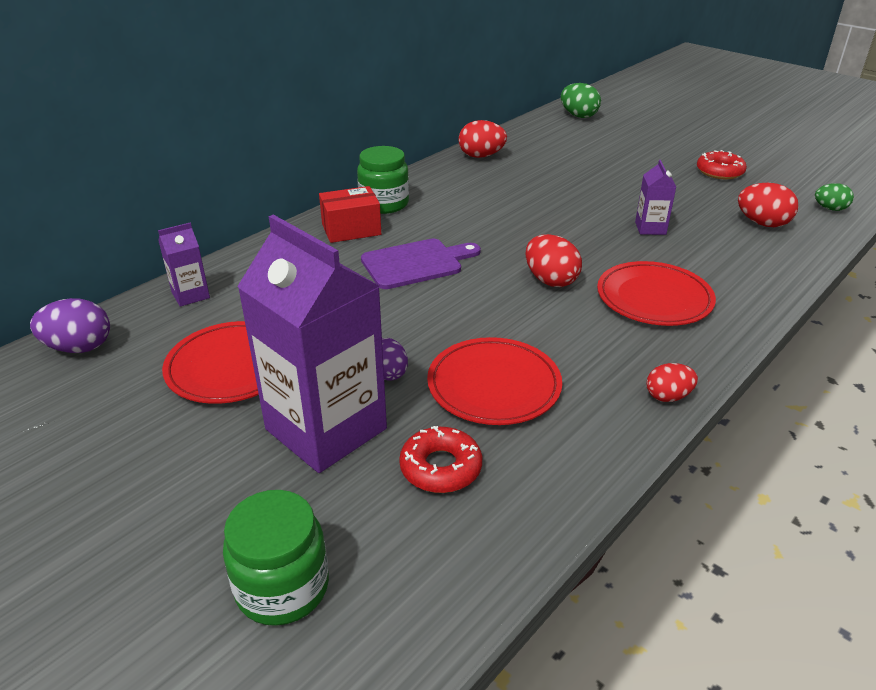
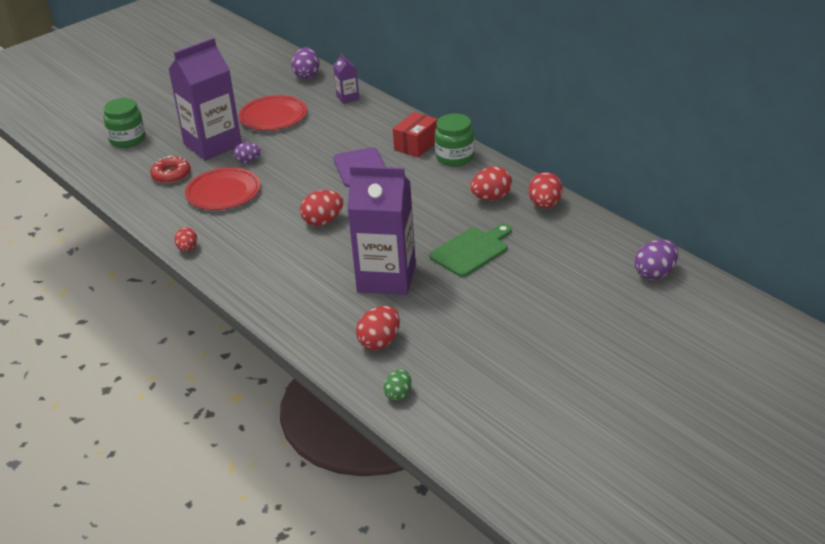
camera: 100 degrees right, 0 degrees up
red box [319,186,381,243] -> red box turned 45 degrees clockwise [393,112,438,158]
green egg [561,83,601,118] -> purple egg [635,240,678,280]
red plate [597,261,716,326] -> none
purple carton [635,160,676,235] -> purple carton [347,166,416,295], size x2.29
red donut [697,150,747,179] -> none
none -> green cutting board [429,224,512,277]
none -> red egg [471,167,512,201]

